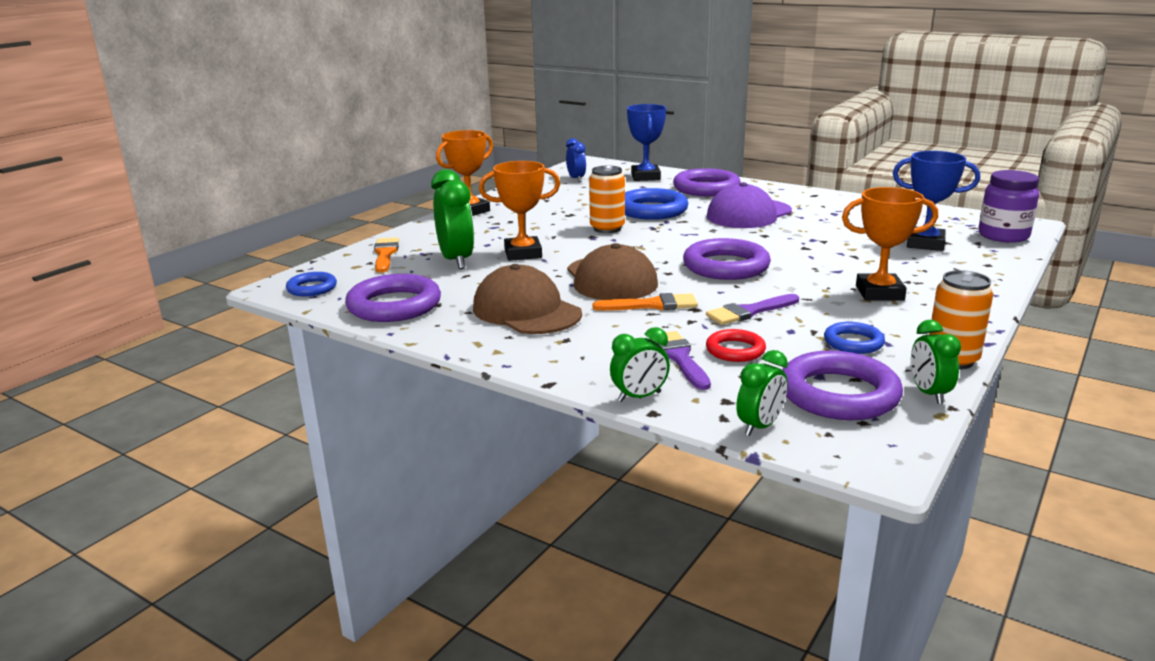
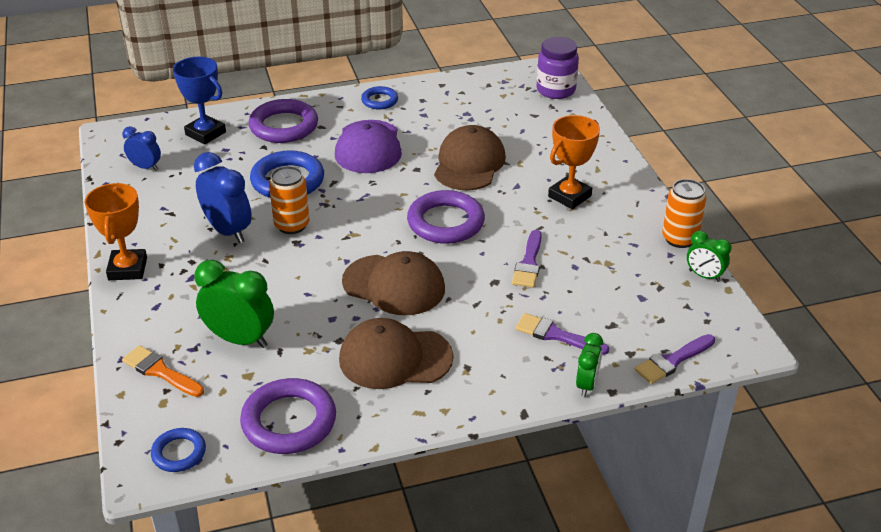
camera: 50 degrees left, 15 degrees up
orange trophy [479,161,560,261] -> none
orange brush [593,293,698,311] -> none
red ring [706,329,766,362] -> none
green clock [736,350,788,436] -> purple brush [635,334,715,384]
purple ring [782,351,903,420] -> none
blue ring [824,322,885,354] -> blue ring moved to [361,86,398,109]
blue trophy [893,151,980,251] -> none
none -> blue clock [194,152,252,243]
none -> brown cap [434,125,506,190]

